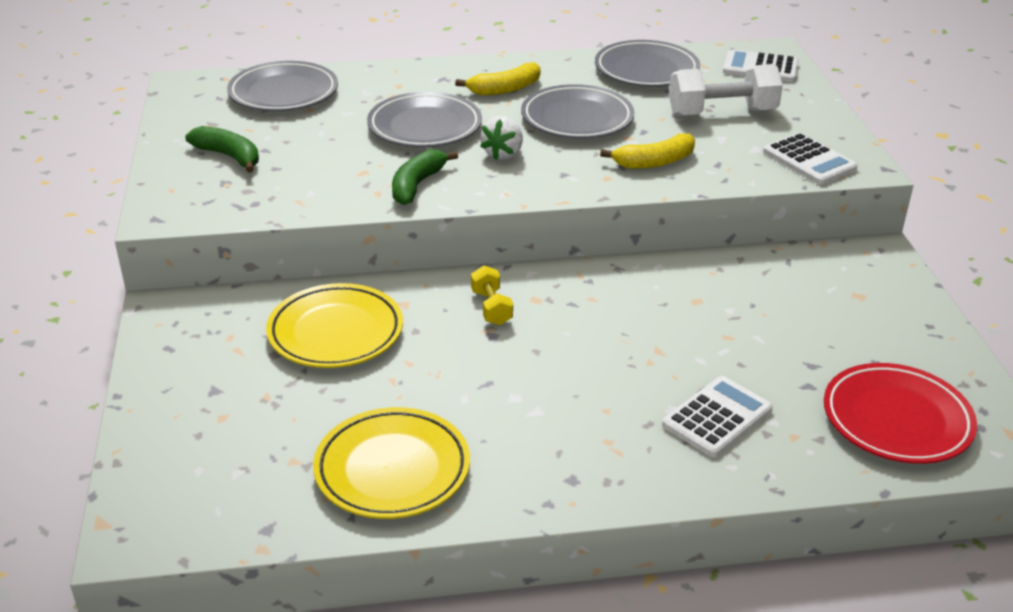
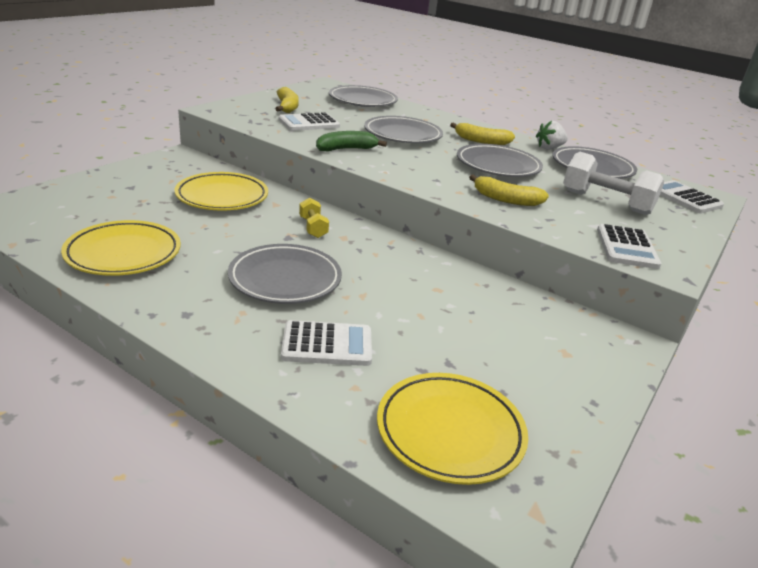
camera: 40 degrees right, 5 degrees down
green banana [185,126,259,173] -> yellow banana [275,87,299,113]
yellow dumbbell [471,266,513,325] -> yellow dumbbell turned 45 degrees counterclockwise [299,198,329,238]
white strawberry [480,116,523,160] -> white strawberry moved to [535,121,568,150]
red plate [824,363,977,464] -> yellow plate [377,373,528,485]
none -> grey plate [228,244,342,304]
none -> white calculator [279,112,340,131]

